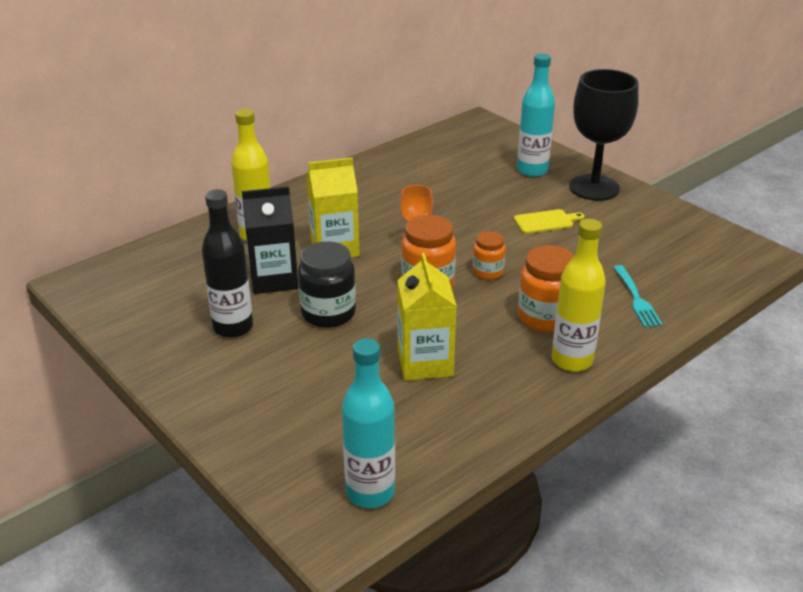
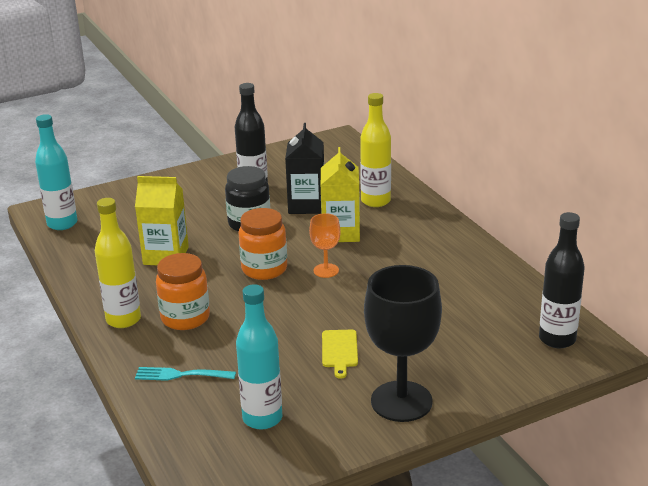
camera: 105 degrees right, 5 degrees down
orange jar [473,231,506,280] -> none
turquoise bottle [517,53,555,177] -> turquoise bottle moved to [236,284,283,430]
none -> black bottle [539,212,585,348]

